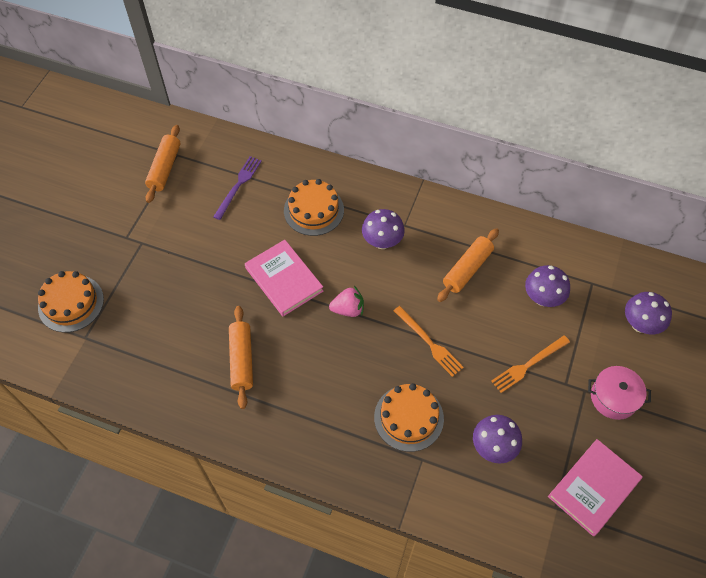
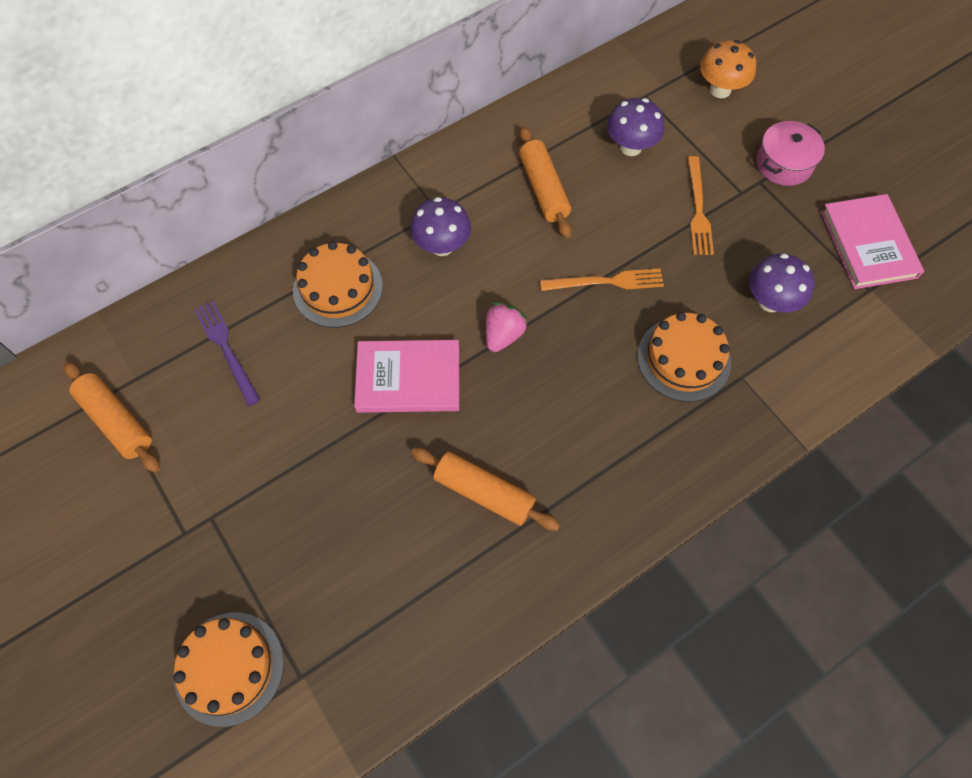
camera: 55 degrees left, 5 degrees up
purple mushroom [625,292,672,334] -> orange mushroom [700,40,756,98]

